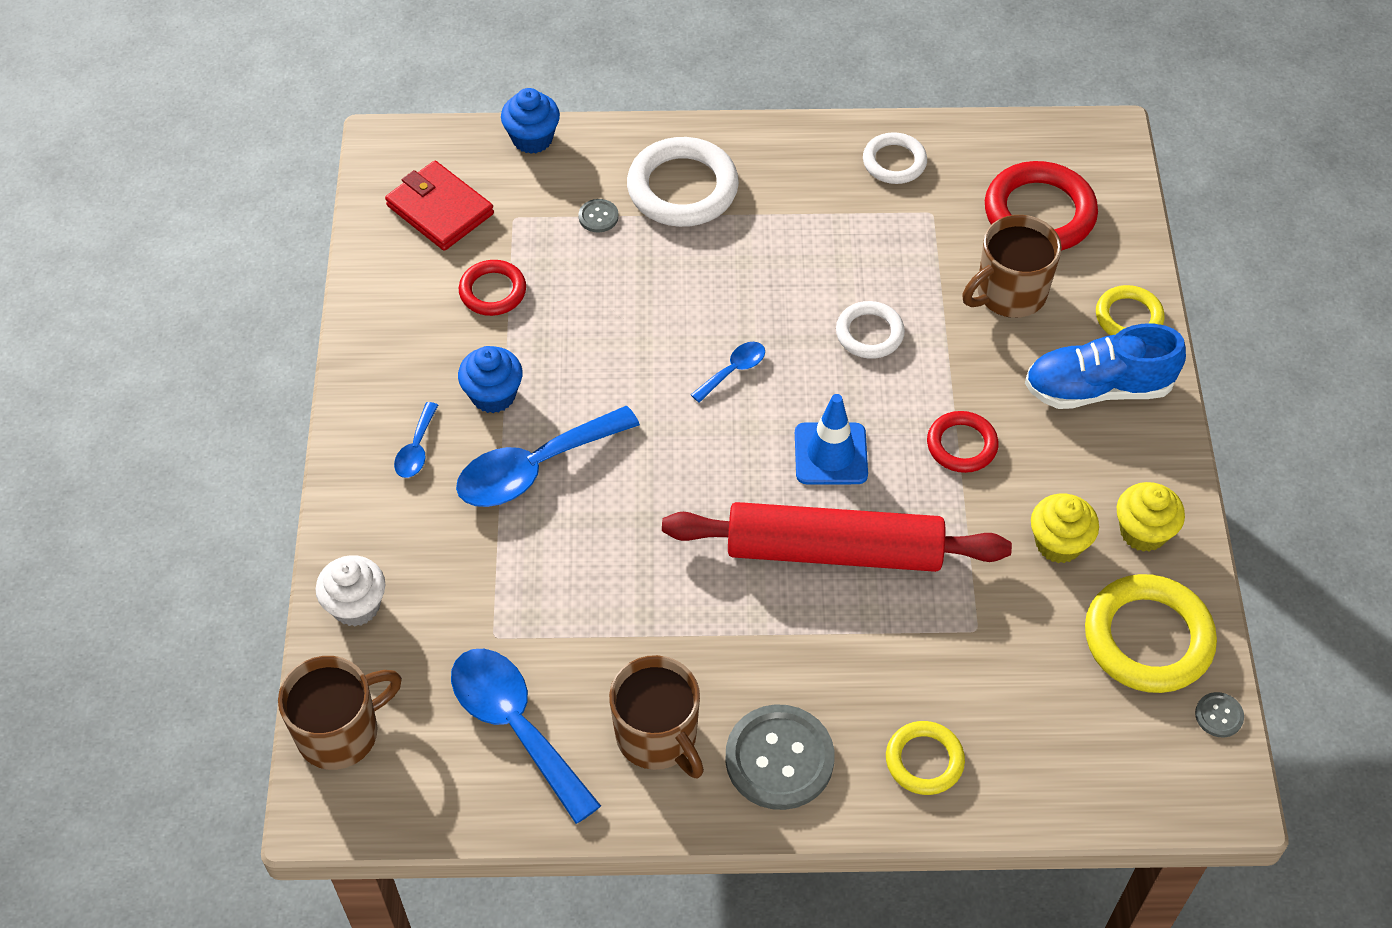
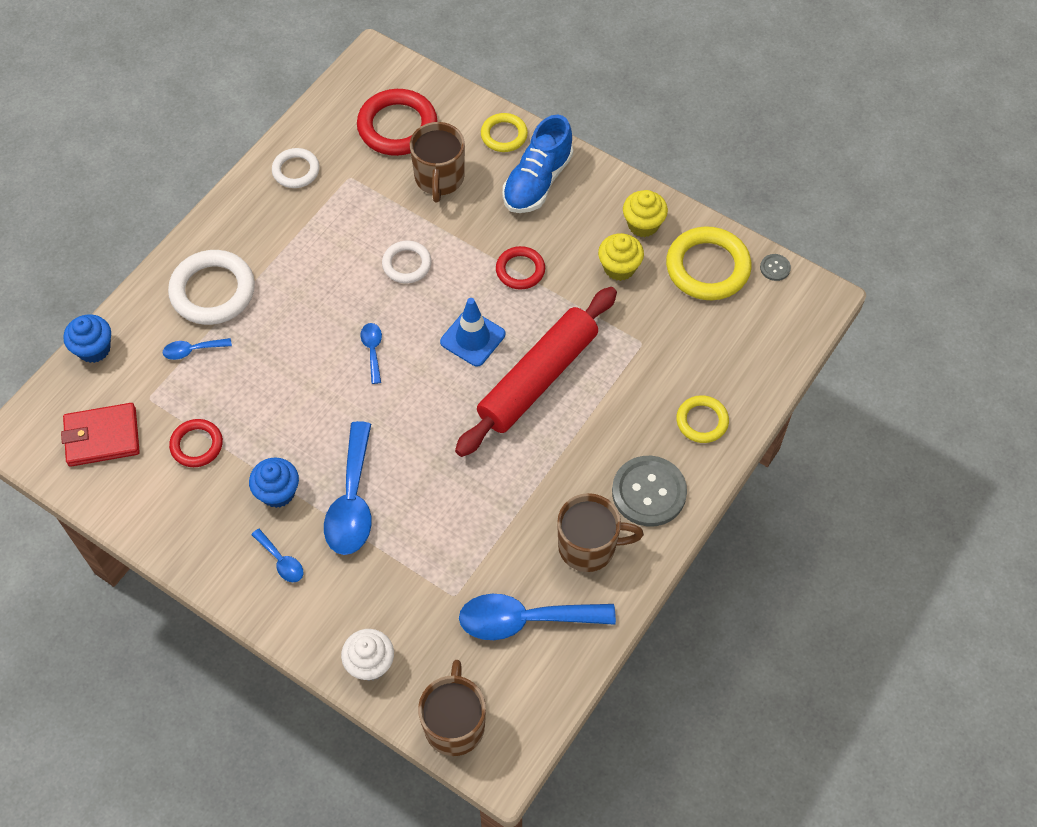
camera: 55 degrees left, 5 degrees up
grey button [578,199,619,232] -> blue spoon [163,338,232,360]

